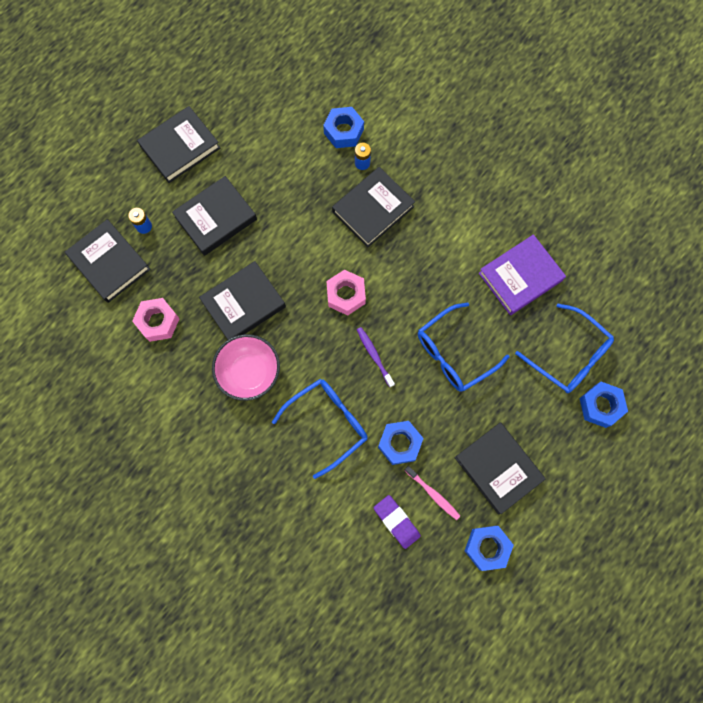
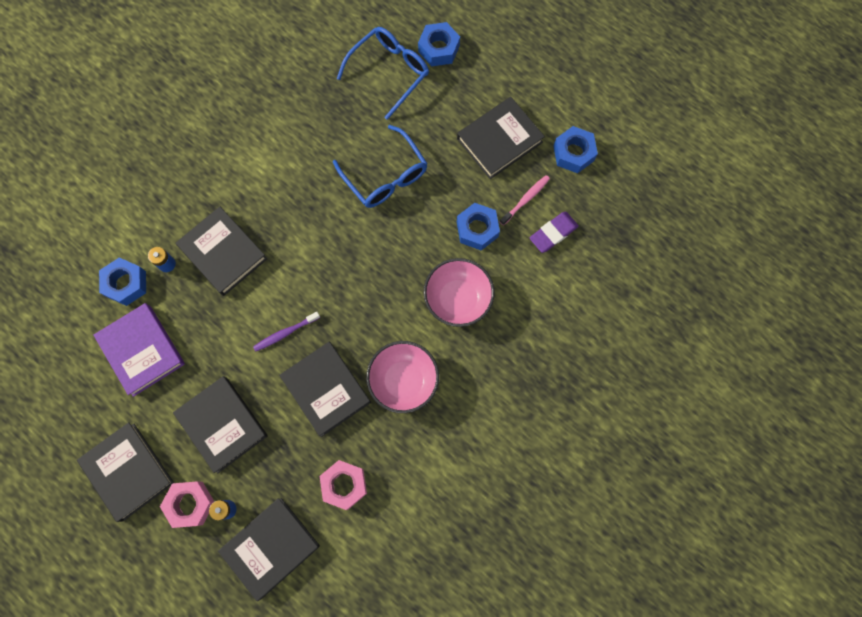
camera: 90 degrees left, 0 degrees up
blue glasses [272,379,368,479] -> pink bowl [424,258,495,327]
pink nut [326,270,366,316] -> pink nut moved to [160,481,215,528]
purple toothbrush [357,327,395,387] -> purple toothbrush moved to [253,312,320,351]
purple book [479,234,566,315] -> purple book moved to [93,303,185,397]

